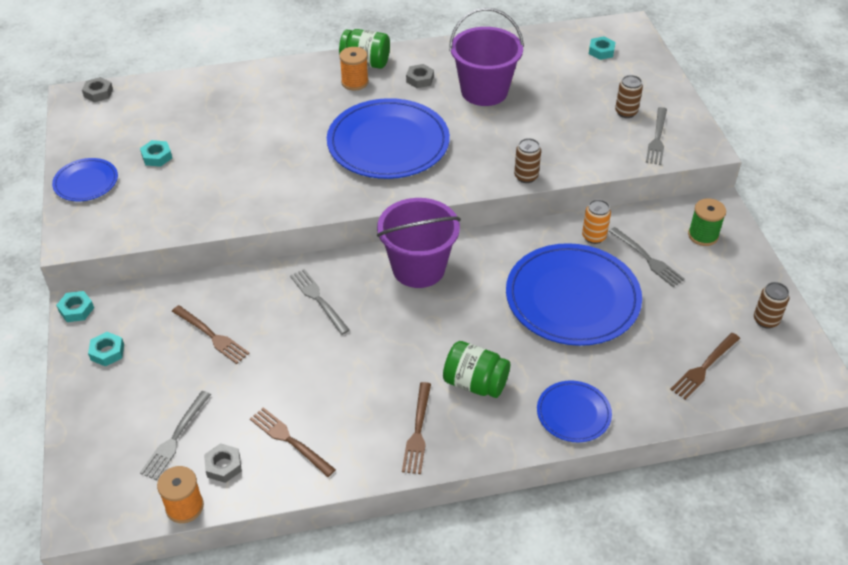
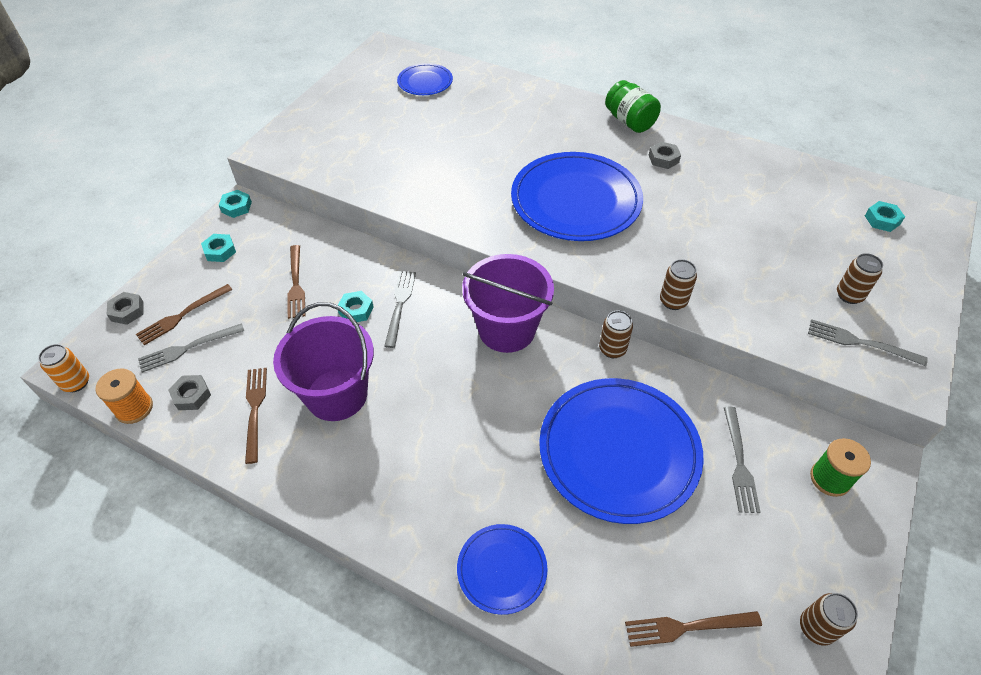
camera: 40 degrees right, 5 degrees up
blue plate [52,158,118,201] -> blue plate moved to [397,63,453,95]
grey nut [82,77,113,102] -> grey nut moved to [107,292,144,325]
turquoise nut [140,140,172,167] -> turquoise nut moved to [338,291,374,322]
orange spool [339,47,369,91] -> none
brown fork [402,382,431,474] -> brown fork moved to [136,284,232,345]
green jar [443,341,510,398] -> none
purple bucket [449,8,524,106] -> purple bucket moved to [273,302,374,421]
orange can [582,199,611,244] -> orange can moved to [38,344,89,392]
grey fork [646,107,667,165] -> grey fork turned 60 degrees clockwise [808,319,928,366]
none -> brown can [599,310,633,358]

